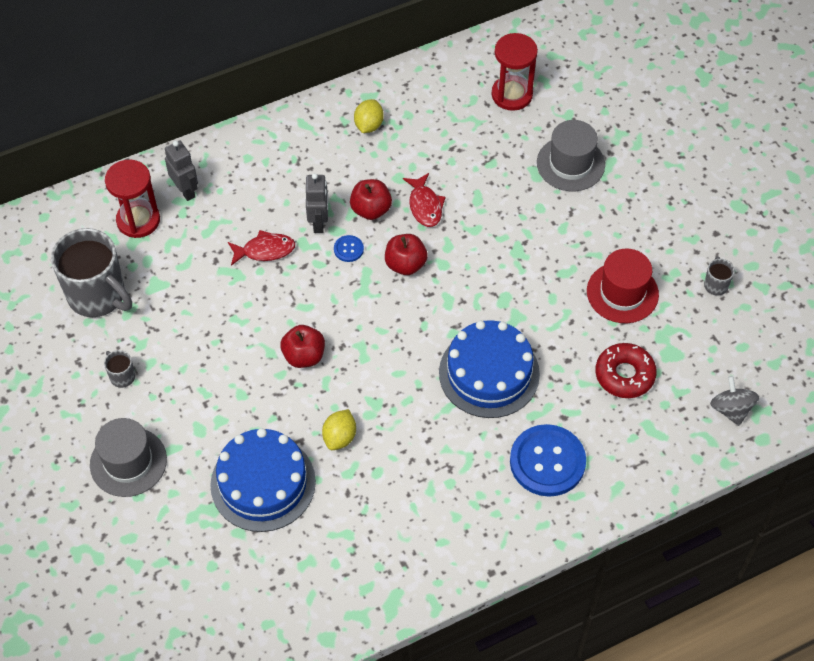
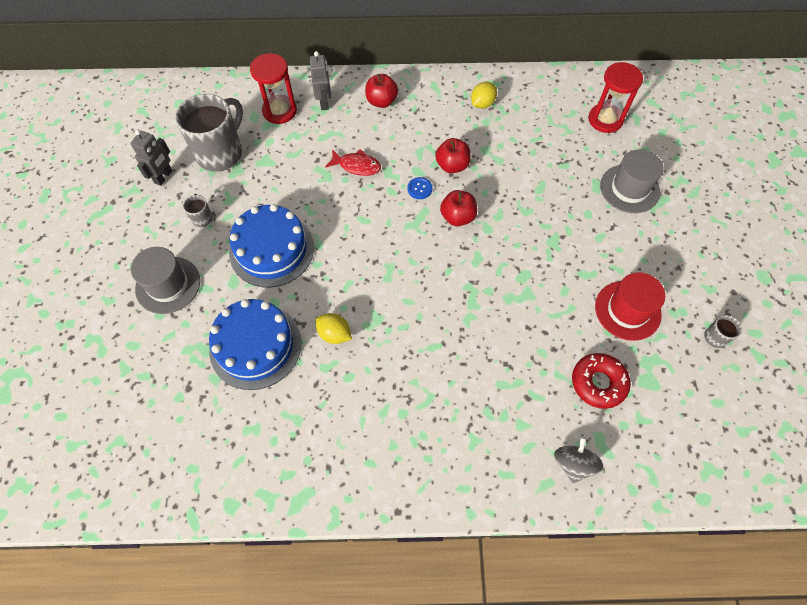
camera: 25 degrees right, 5 degrees up
grey mug [51,228,132,317] -> grey mug turned 120 degrees counterclockwise [175,94,243,172]
red apple [280,325,325,368] -> red apple moved to [365,74,398,108]
grey robot [306,173,328,233] -> grey robot moved to [130,129,172,186]
yellow lemon [322,409,356,450] -> yellow lemon turned 75 degrees clockwise [315,313,352,344]
red fish [403,173,446,227] -> none
blue cake [439,320,540,418] -> blue cake moved to [229,204,314,287]
blue button [510,424,586,497] -> none
grey spinning top [710,376,759,426] -> grey spinning top moved to [554,437,603,484]

